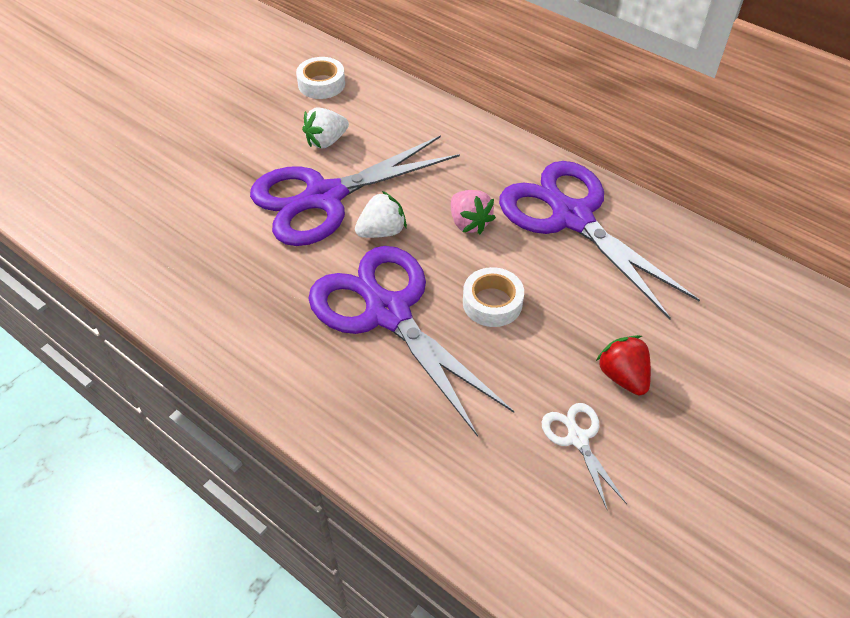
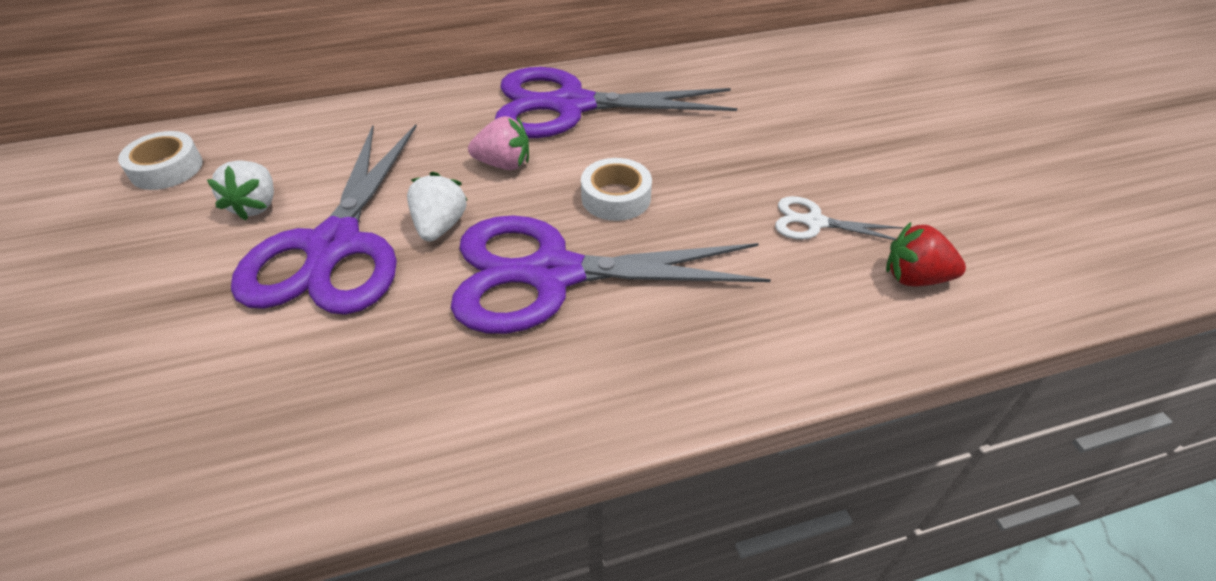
camera: 55 degrees left, 5 degrees down
red strawberry [596,335,651,395] -> red strawberry moved to [886,222,966,287]

